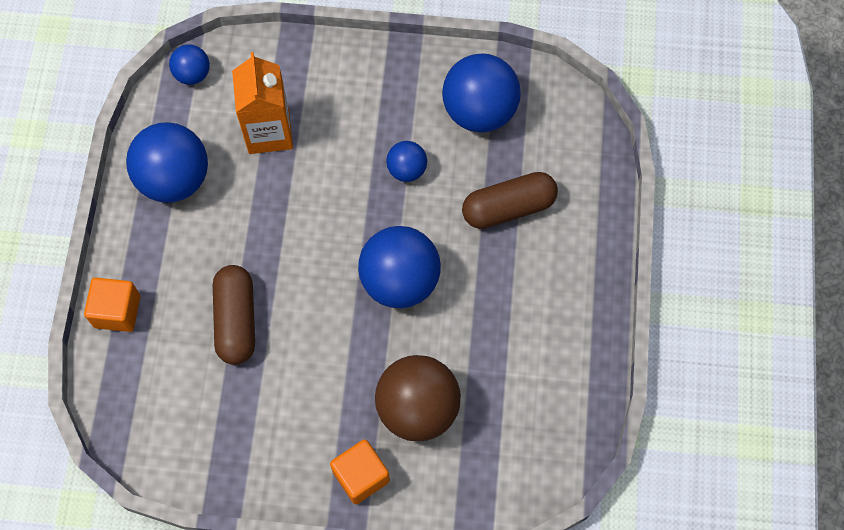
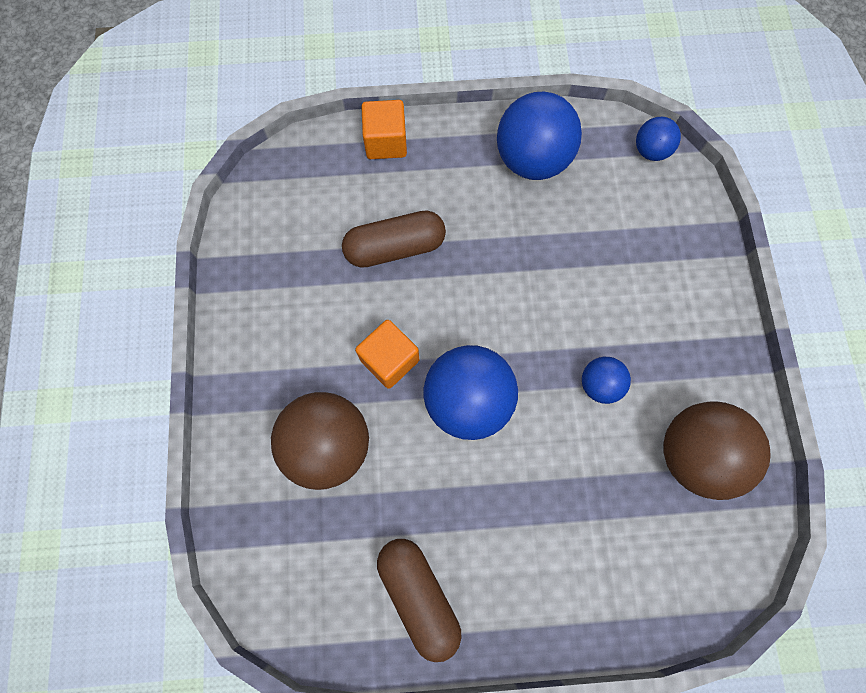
camera: 80 degrees right, 5 degrees up
orange carton [232,52,293,154] -> none
orange cube [330,439,390,504] -> orange cube moved to [355,320,419,389]
blue ball [442,53,521,133] -> brown ball [663,401,771,500]
brown capsule [462,172,558,229] -> brown capsule moved to [377,539,462,662]

